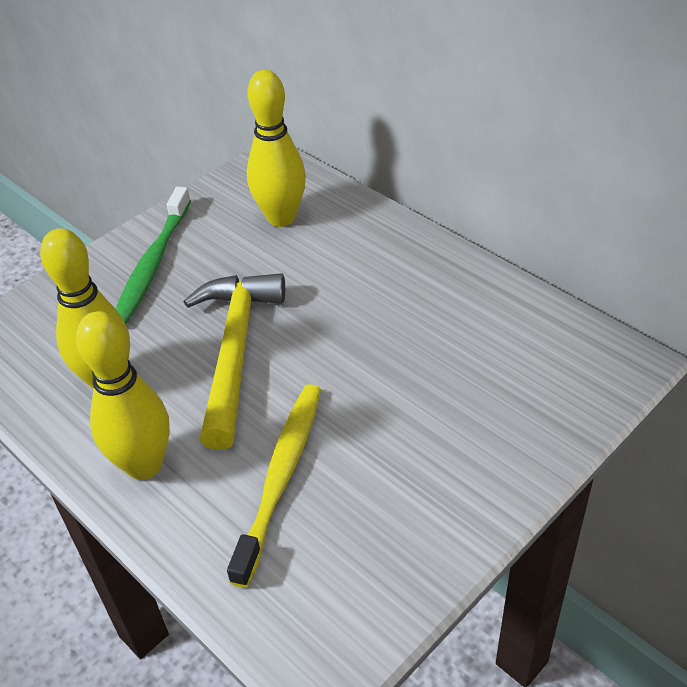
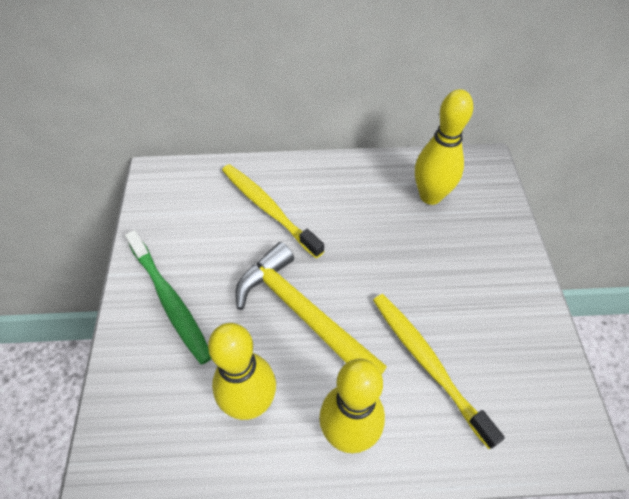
camera: 50 degrees left, 10 degrees up
yellow bowling pin [247,70,306,227] -> yellow bowling pin moved to [415,89,473,205]
none -> yellow toothbrush [222,164,324,258]

